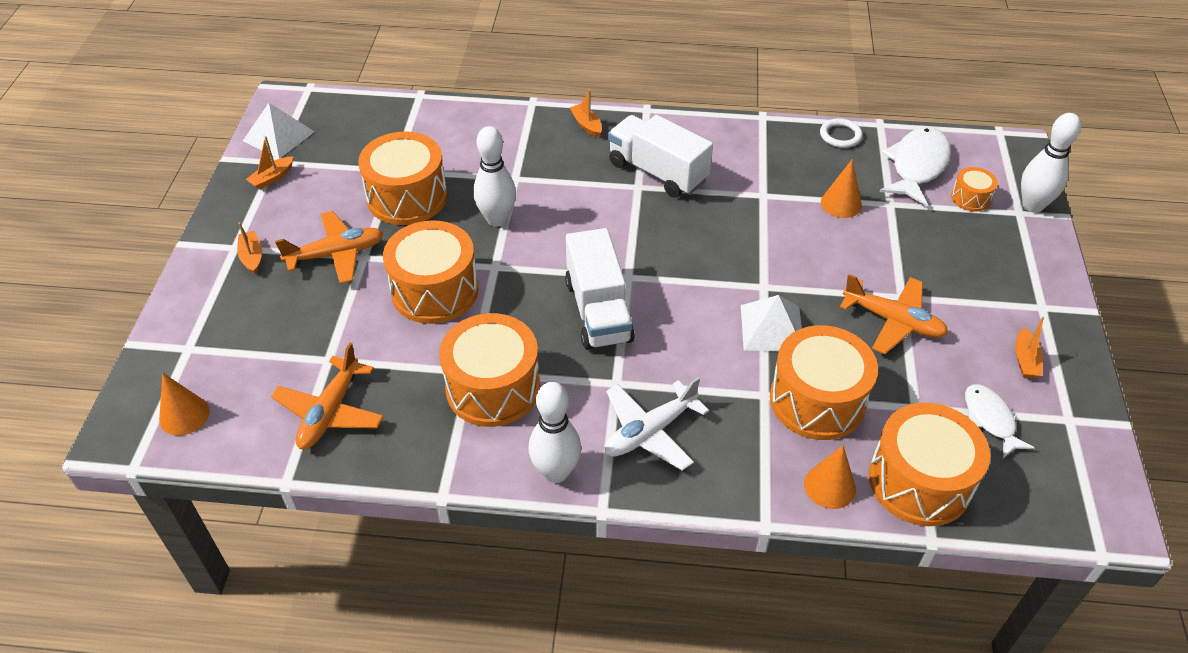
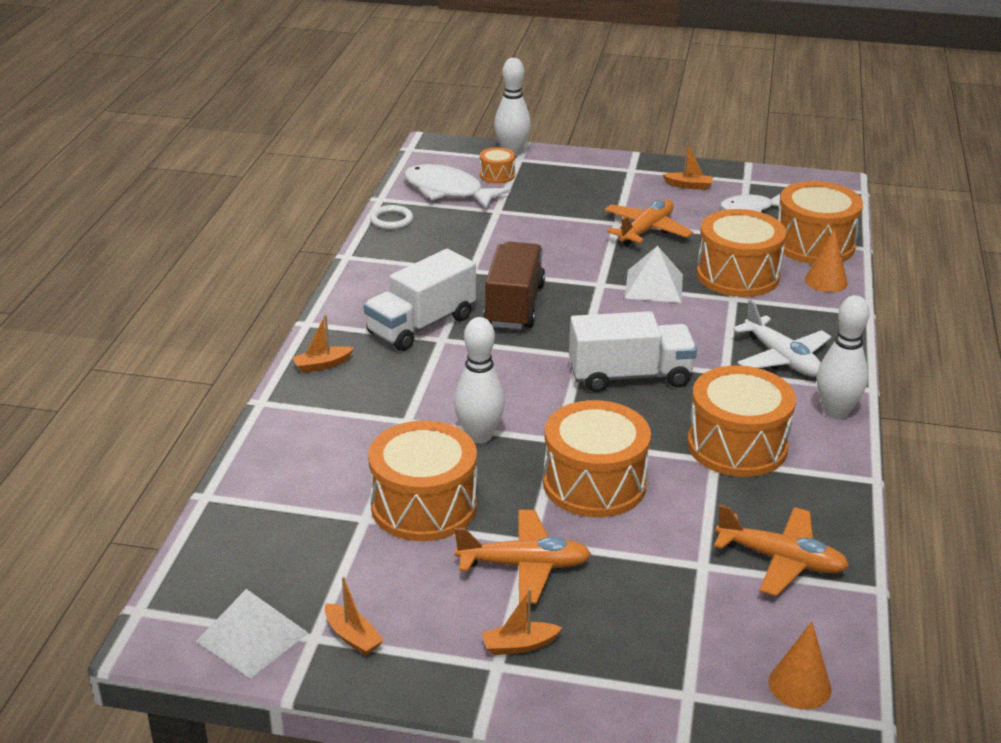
camera: 85 degrees left, 15 degrees down
orange plane [275,211,384,284] -> orange plane turned 105 degrees clockwise [454,510,591,604]
orange cone [821,159,862,218] -> none
none -> brown truck [483,242,545,329]

